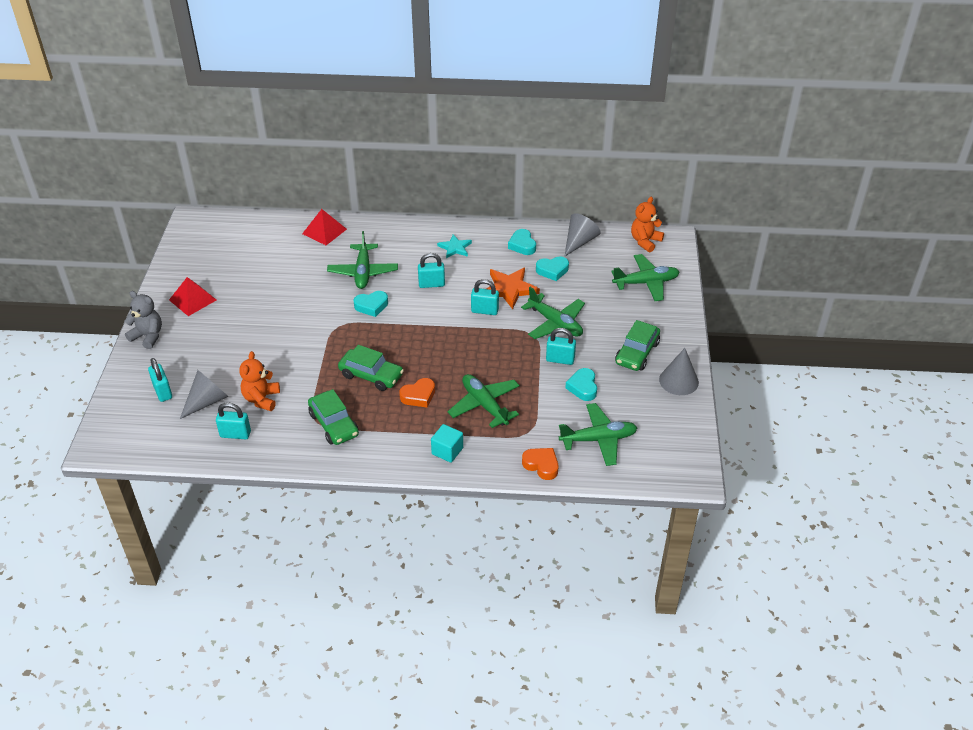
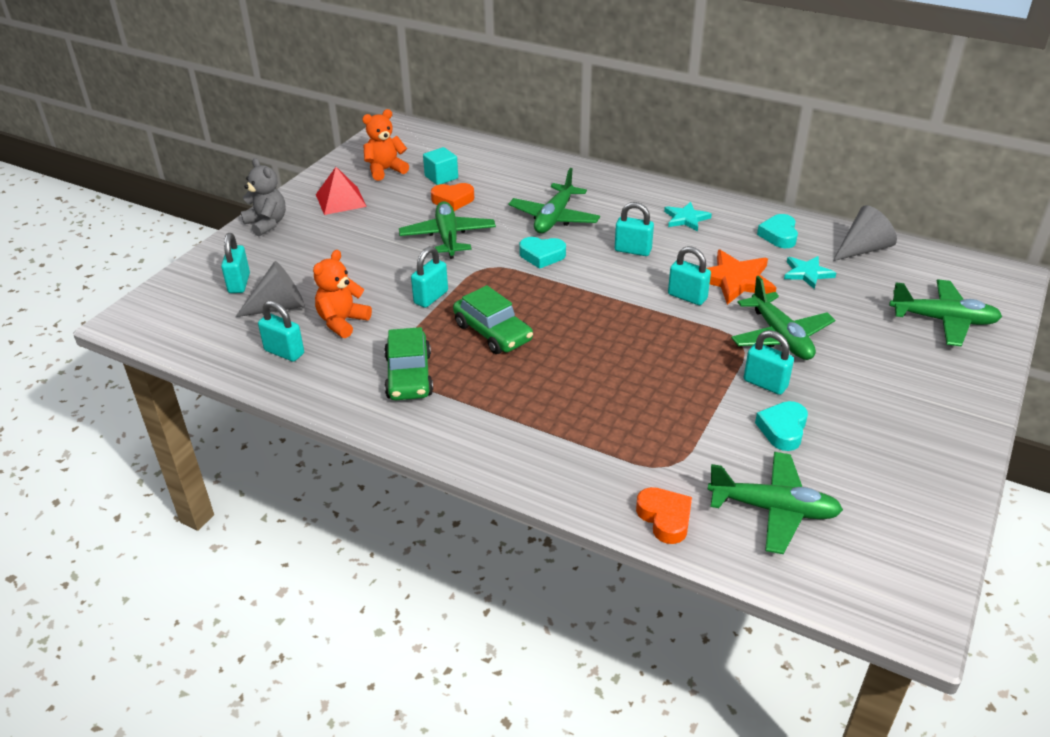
camera: 25 degrees right, 5 degrees down
red pyramid [302,209,347,245] -> none
orange heart [399,378,435,407] -> orange heart moved to [431,183,474,211]
turquoise cube [431,424,463,463] -> turquoise cube moved to [423,147,458,185]
green plane [448,374,520,428] -> green plane moved to [399,201,496,259]
turquoise heart [536,257,569,281] -> turquoise star [784,256,836,289]
green car [615,320,660,371] -> none
orange teddy bear [631,197,664,252] -> orange teddy bear moved to [362,109,409,181]
grey cone [659,348,699,395] -> none
none -> turquoise padlock [411,246,448,308]

